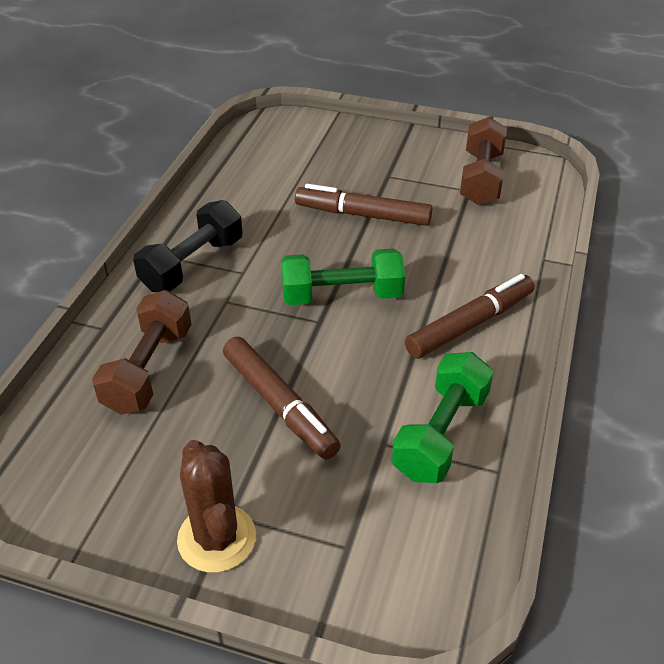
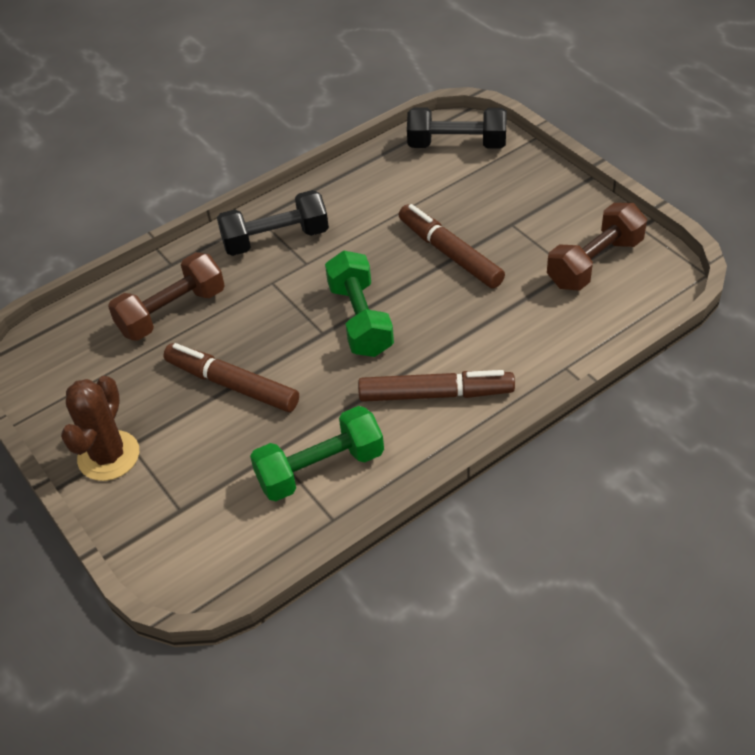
camera: 40 degrees right, 5 degrees up
brown marker [223,337,341,460] -> brown marker turned 120 degrees clockwise [163,343,299,412]
green dumbbell [281,248,405,305] -> green dumbbell turned 45 degrees clockwise [325,250,394,357]
none -> black dumbbell [407,108,507,149]

